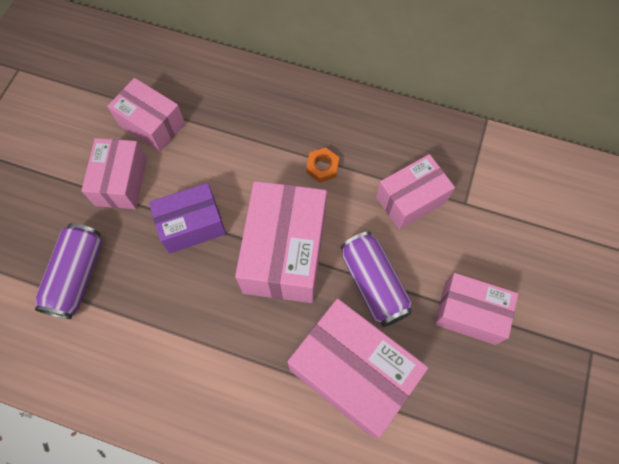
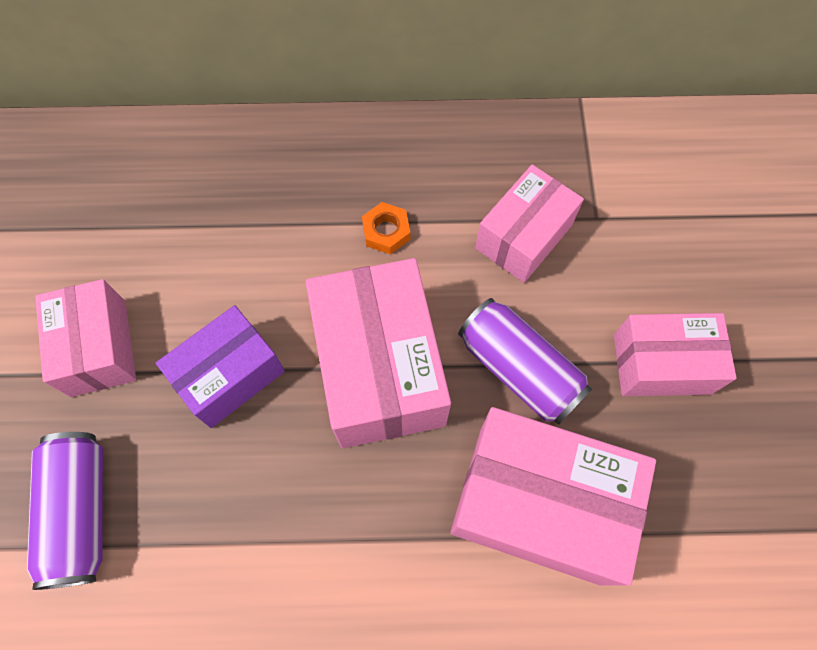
camera: 20 degrees left, 0 degrees up
pink box [107,78,185,152] -> none

